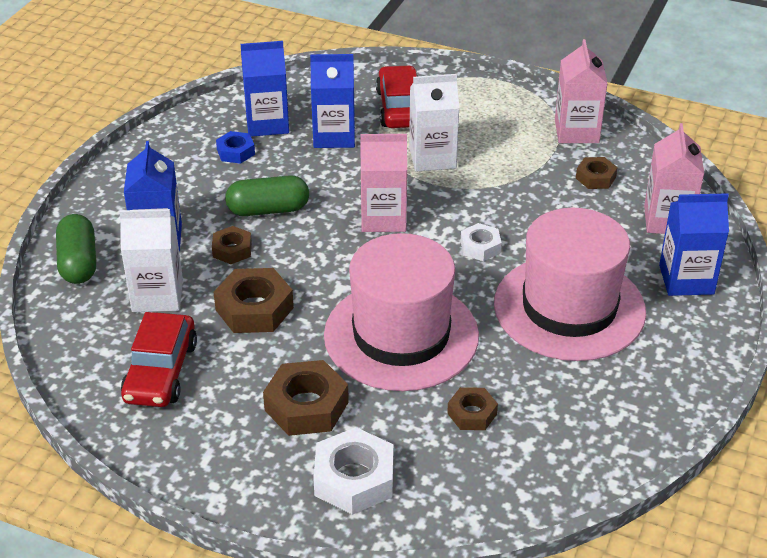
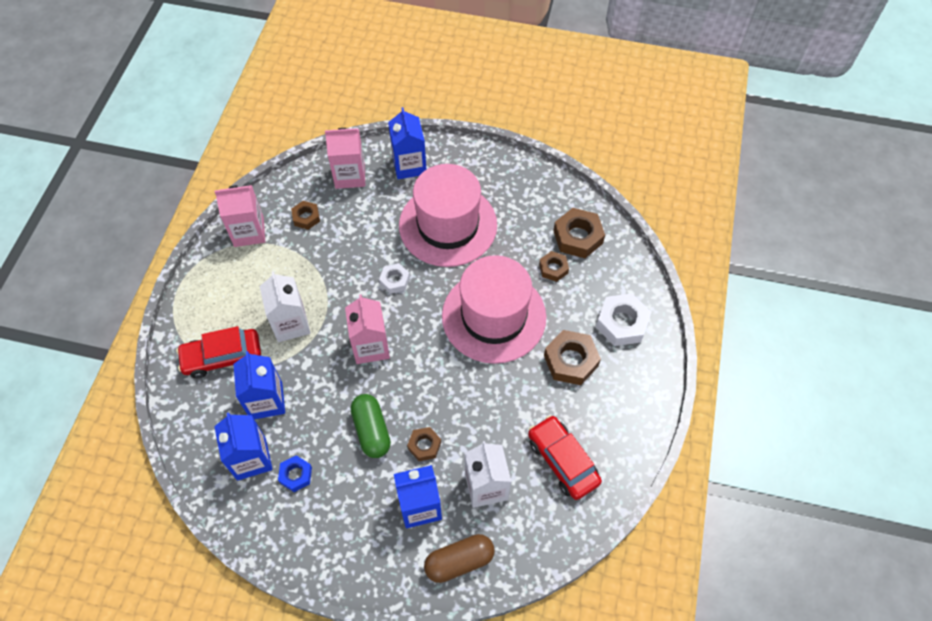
camera: 100 degrees left, 20 degrees up
green capsule [56,214,96,284] -> brown capsule [424,534,495,583]
red car [121,312,197,407] -> red car turned 120 degrees counterclockwise [528,415,602,500]
brown nut [214,268,294,333] -> brown nut moved to [553,208,605,258]

